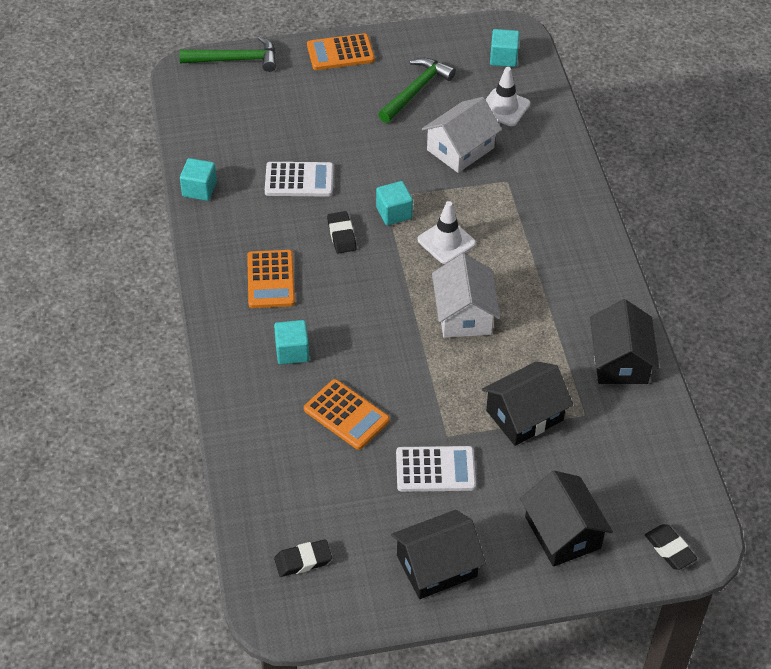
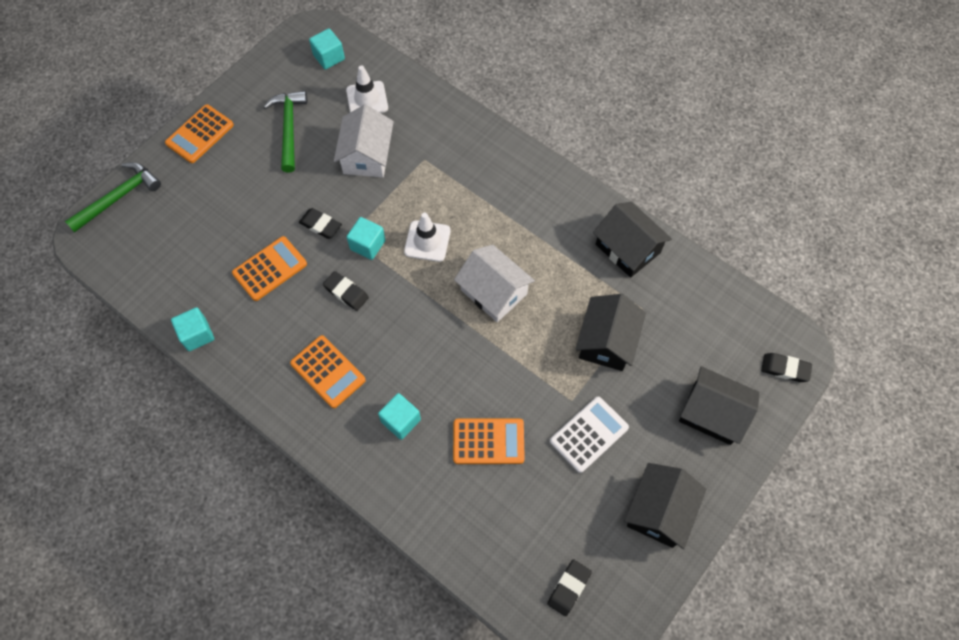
camera: 40 degrees left, 15 degrees up
white calculator [265,162,333,197] -> orange calculator [232,236,307,301]
none -> black eraser [299,208,342,239]

